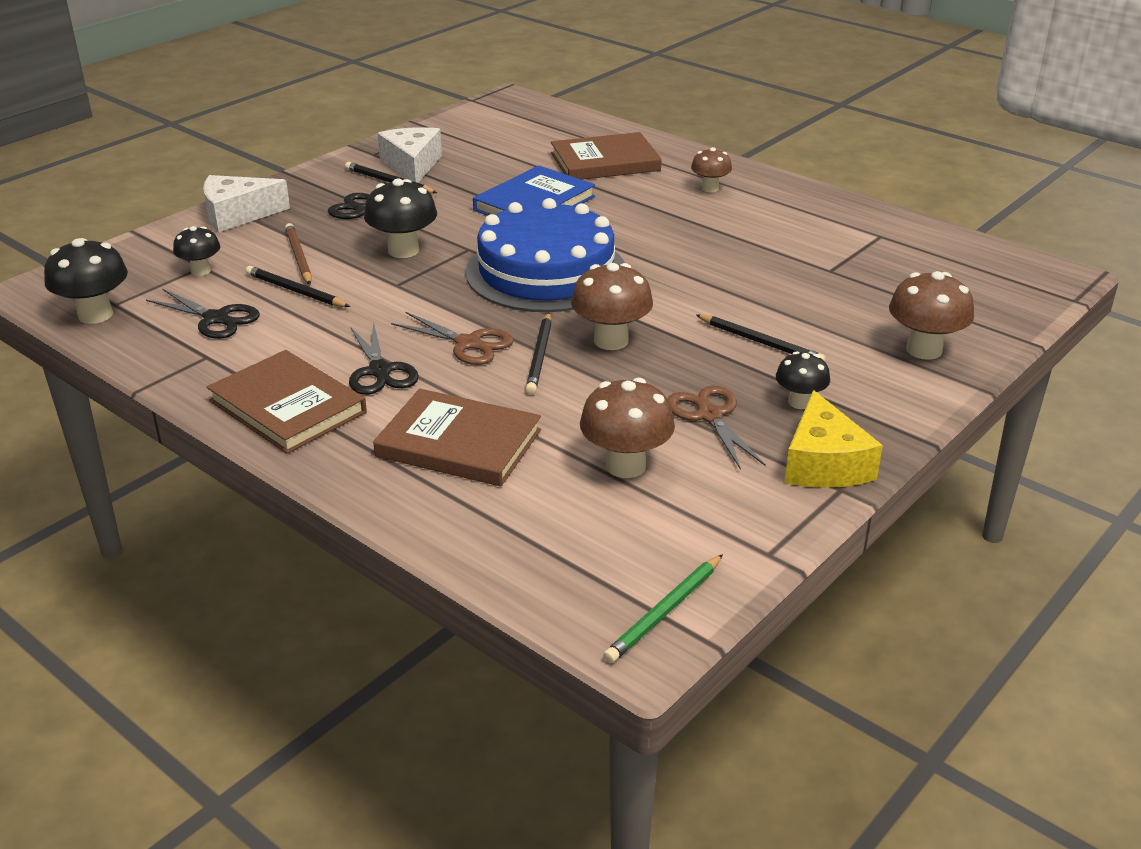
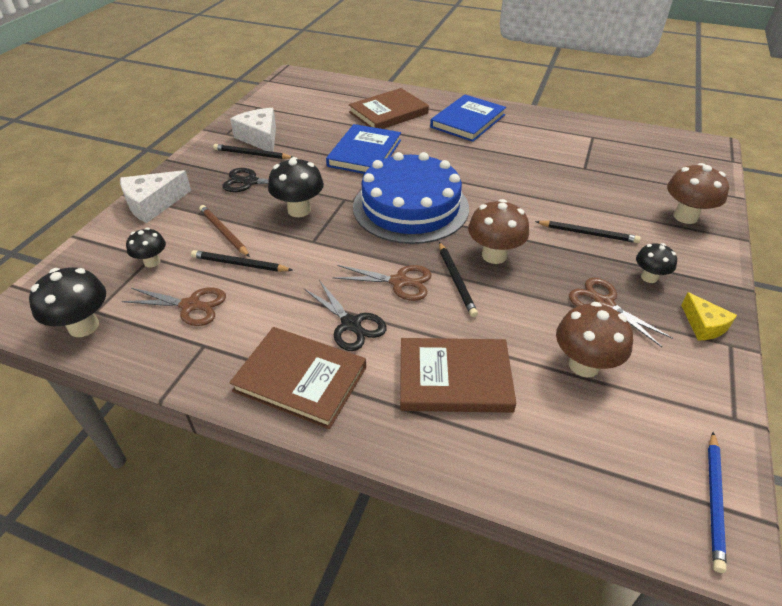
camera: 20 degrees left, 10 degrees up
black scissors [146,289,260,339] -> brown scissors [121,287,226,326]
green pencil [603,554,723,663] -> blue pencil [708,432,727,573]
brown mushroom [691,147,732,192] -> blue book [430,95,506,142]
yellow cheese [785,390,883,488] -> yellow cheese [681,292,737,341], size x0.62

